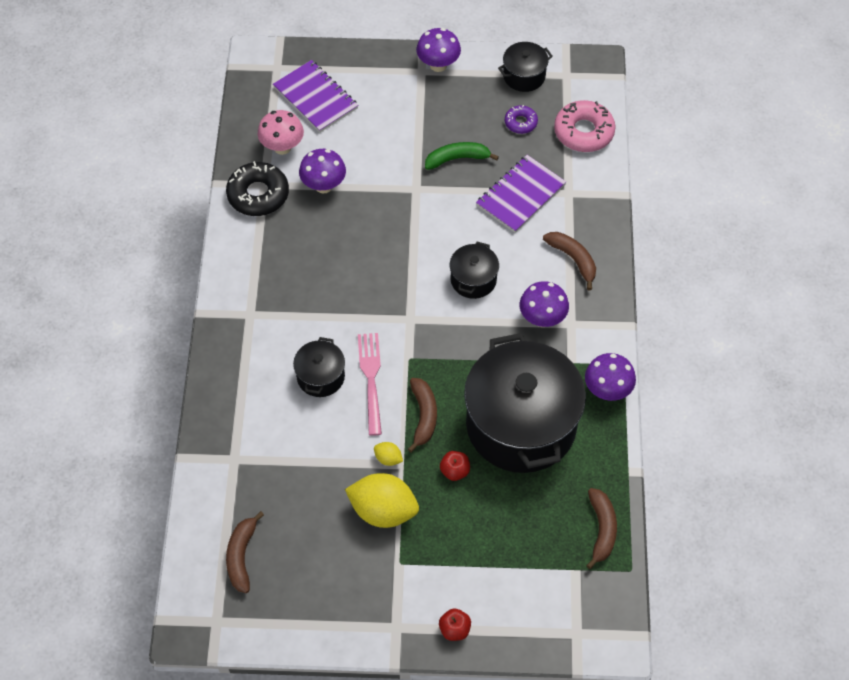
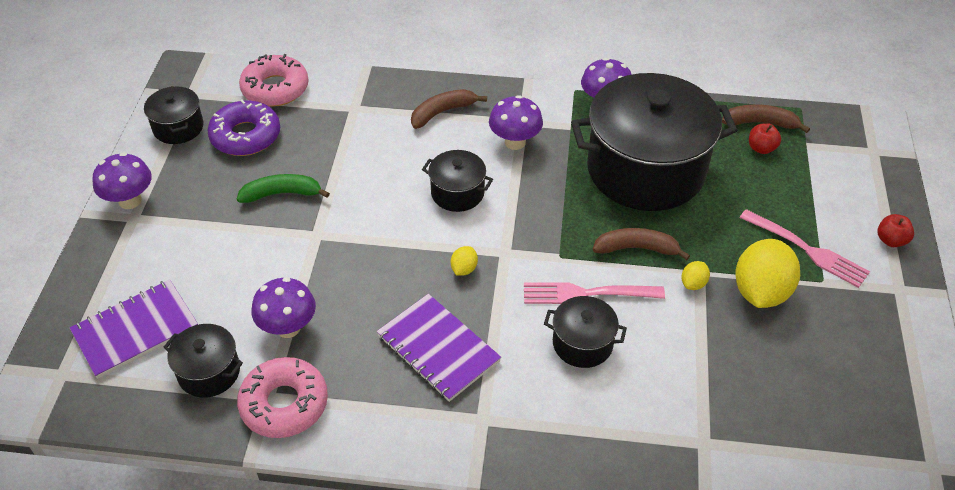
camera: 85 degrees left, 10 degrees down
black donut [226,161,289,216] -> pink donut [237,357,328,438]
brown banana [226,511,264,593] -> none
pink mushroom [258,110,304,155] -> black pot [164,324,243,398]
green banana [425,142,499,170] -> green banana turned 90 degrees clockwise [237,174,330,203]
red apple [440,451,470,481] -> red apple moved to [749,123,781,154]
purple notebook [476,155,566,233] -> purple notebook moved to [377,294,501,402]
purple donut [505,105,538,134] -> purple donut [208,99,280,156], size x1.82
none -> yellow lemon [451,246,478,276]
none -> pink fork [740,209,870,288]

